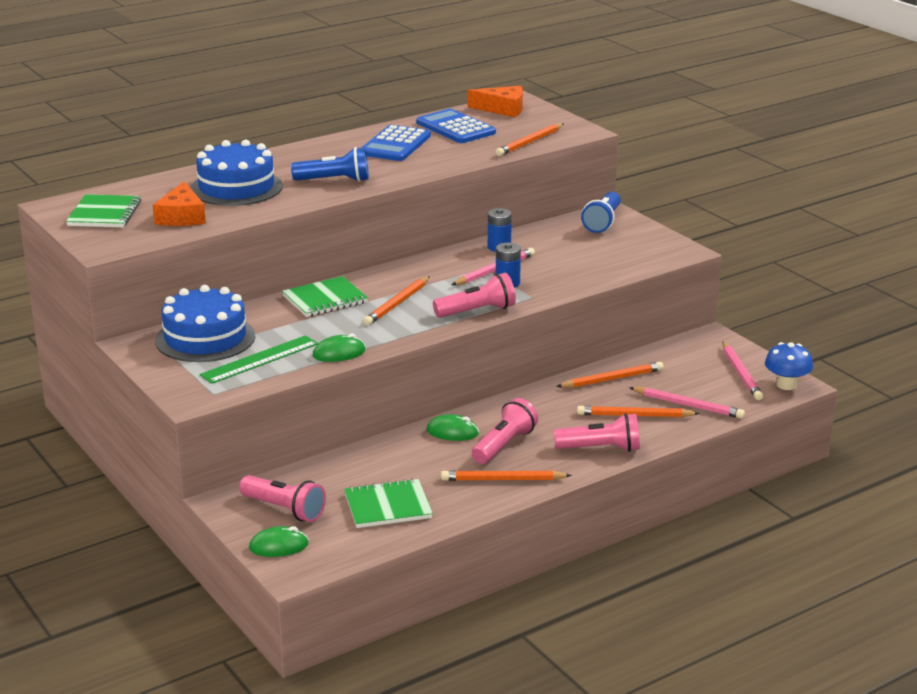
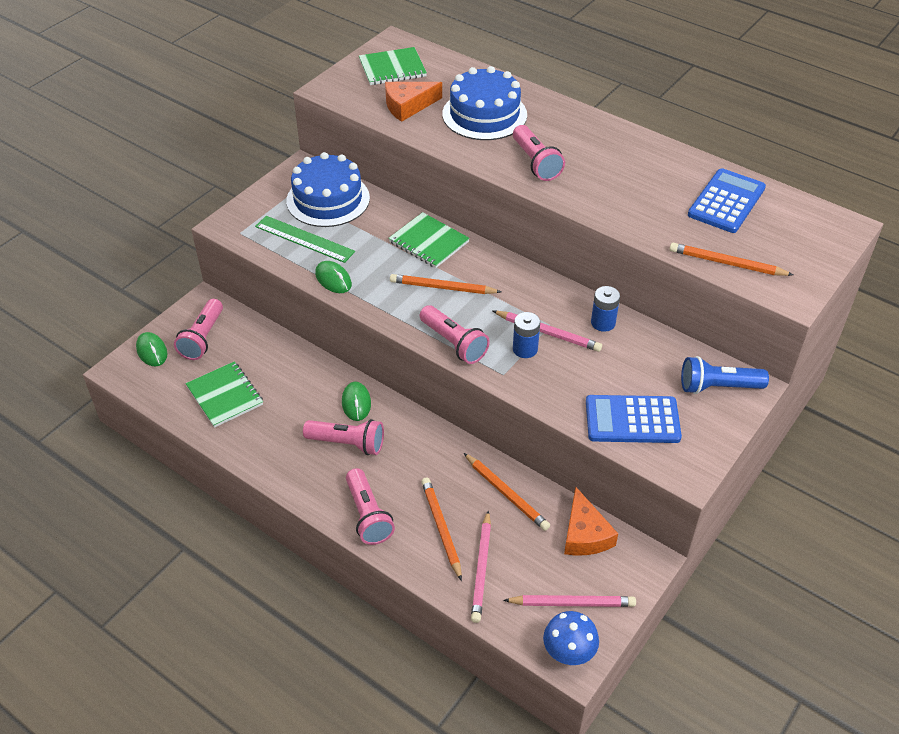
camera: 70 degrees right, 20 degrees up
blue flashlight [291,147,369,182] -> pink flashlight [513,125,565,181]
blue calculator [361,125,431,161] -> blue calculator moved to [586,395,682,443]
orange pencil [441,470,572,481] -> none
orange cheese [468,86,523,117] -> orange cheese moved to [564,487,618,556]
pink pencil [722,342,763,400] -> pink pencil turned 150 degrees counterclockwise [503,595,636,607]

